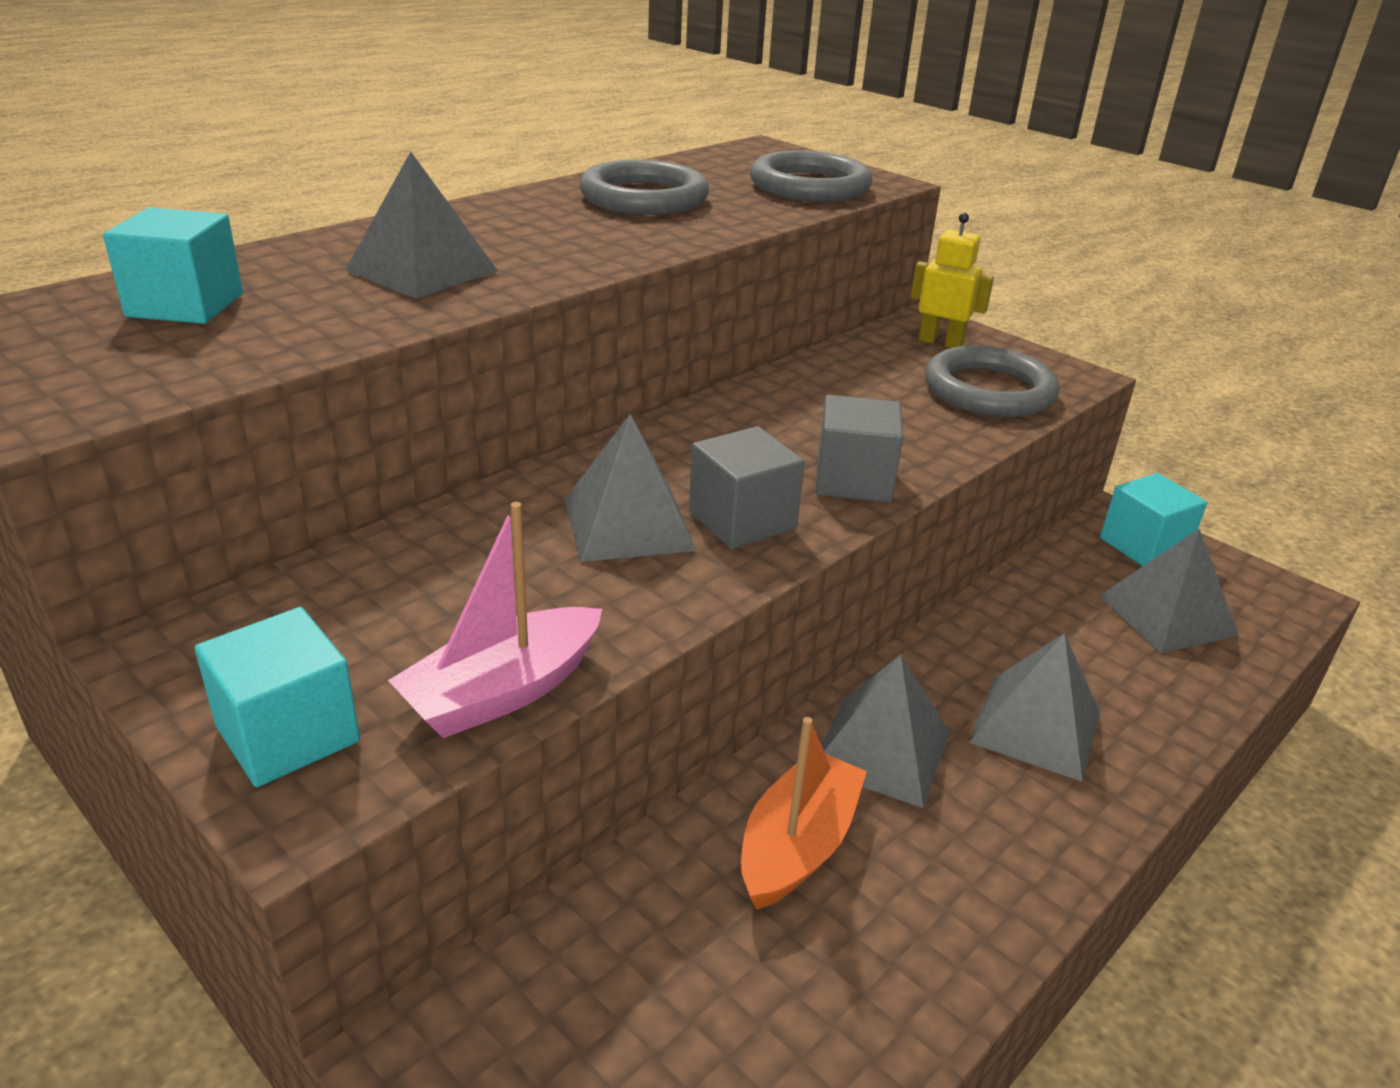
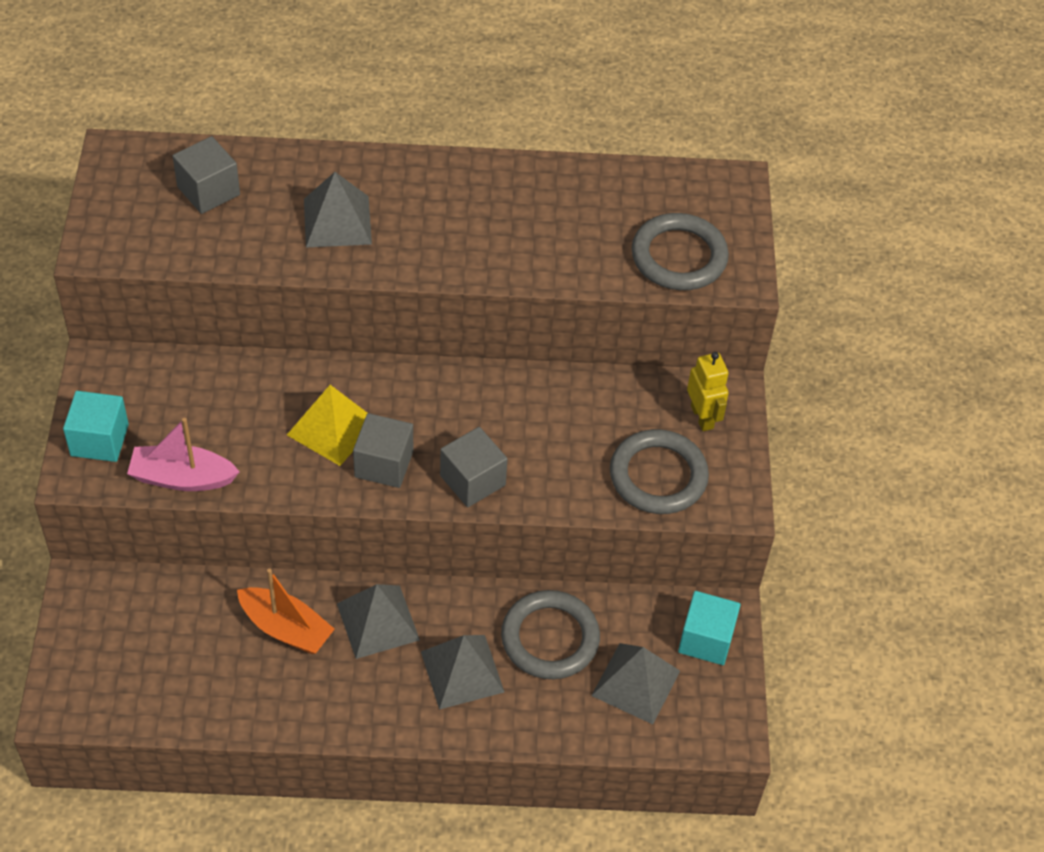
camera: 45 degrees right, 20 degrees up
turquoise cube [103,207,243,324] -> grey cube [173,136,240,214]
grey pyramid [565,414,696,562] -> yellow pyramid [287,385,367,466]
grey ring [579,160,709,215] -> grey ring moved to [501,590,600,679]
orange boat [741,717,867,910] -> orange boat turned 45 degrees clockwise [237,568,335,654]

